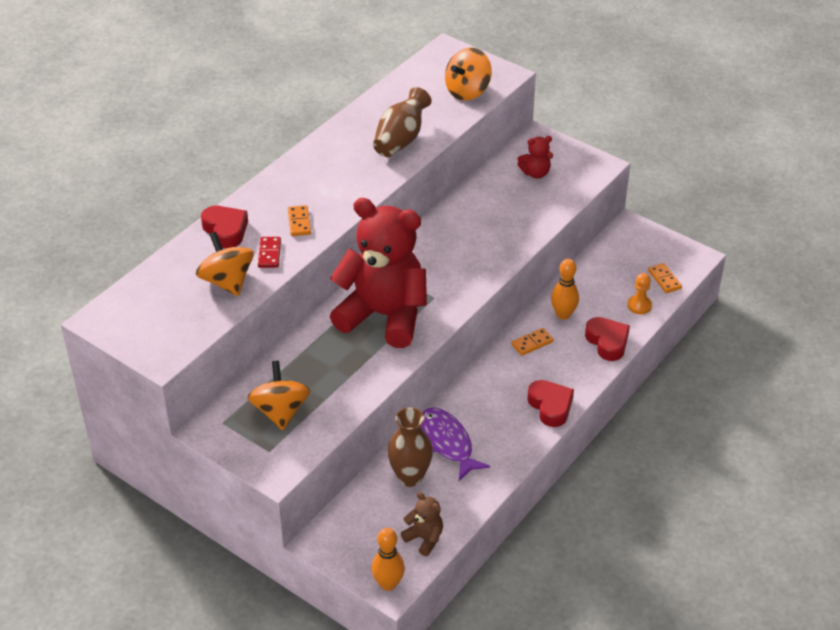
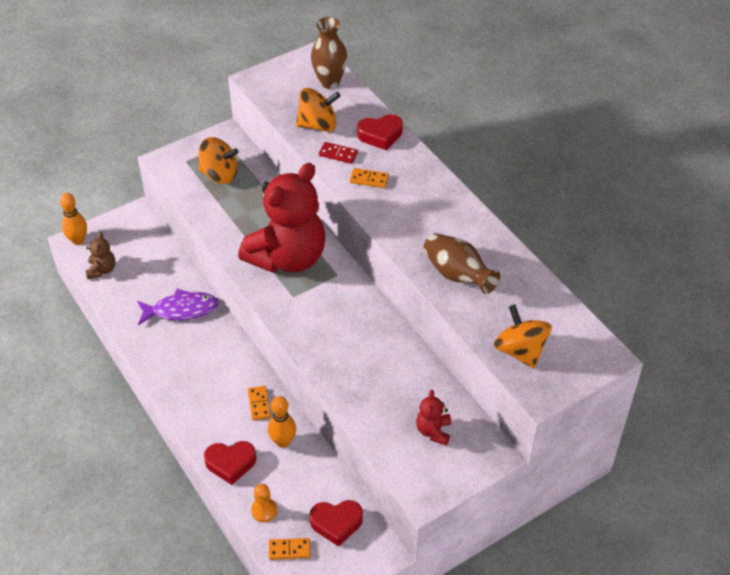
camera: 110 degrees right, 5 degrees up
brown vase [387,407,433,487] -> brown vase moved to [311,17,347,89]
brown teddy bear [401,492,443,556] -> brown teddy bear turned 60 degrees counterclockwise [86,232,115,279]
red heart [527,380,574,427] -> red heart moved to [309,500,363,547]

